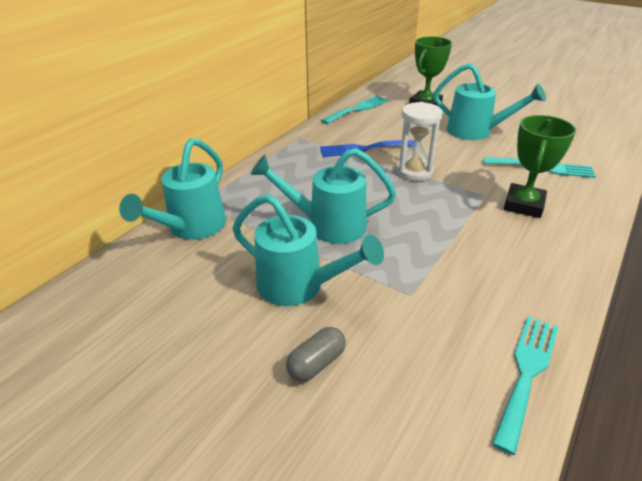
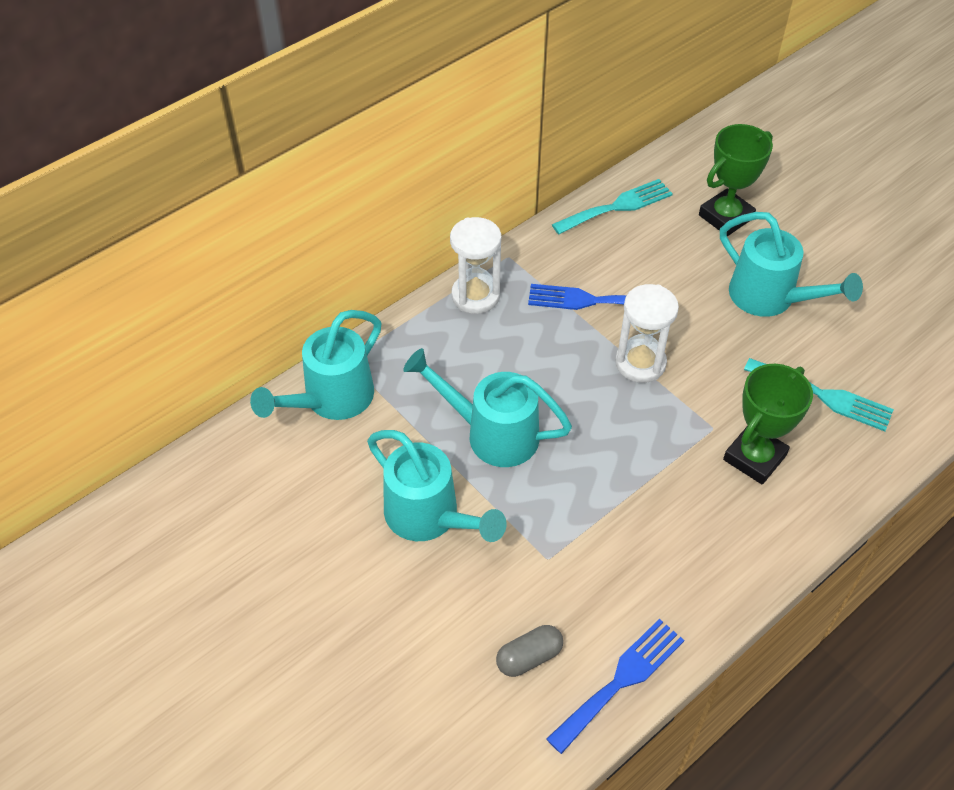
camera: 15 degrees right, 15 degrees up
grey capsule [286,327,346,382] -> grey capsule moved to [496,625,563,677]
turquoise fork [492,316,559,455] -> blue fork [546,619,684,754]
none -> white hourglass [450,217,501,314]

